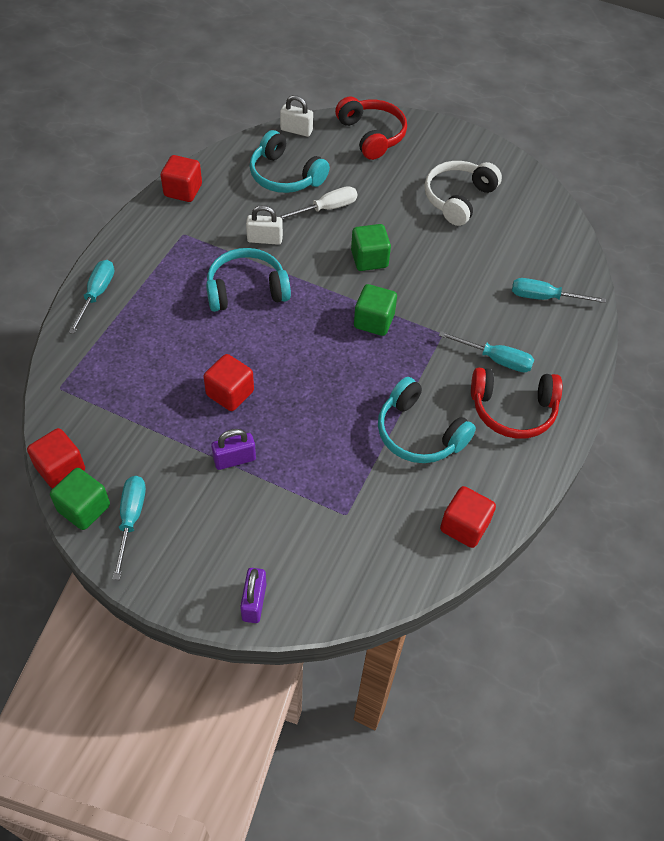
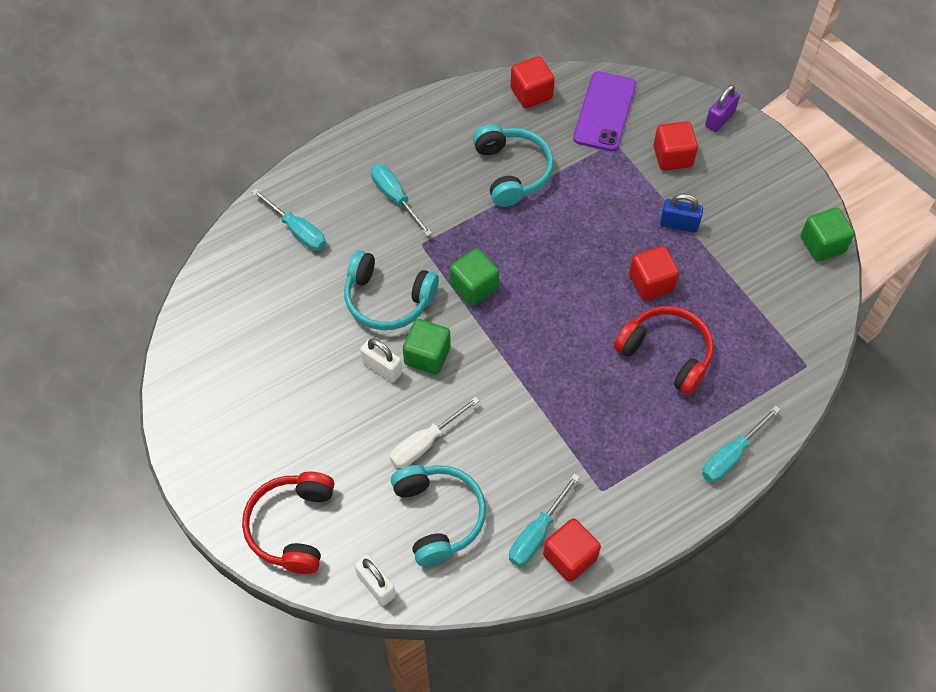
camera: 145 degrees left, 5 degrees up
red cube [27,428,85,489] -> red cube moved to [653,121,698,171]
turquoise screwdriver [113,476,146,580] -> turquoise screwdriver moved to [509,473,580,567]
turquoise headphones [206,248,291,312] -> turquoise headphones moved to [344,250,439,330]
purple padlock [211,429,256,470] -> blue padlock [660,194,703,233]
white padlock [246,205,283,245] -> white padlock moved to [360,338,402,383]
white screwdriver [277,186,357,219] -> white screwdriver turned 45 degrees counterclockwise [390,396,480,468]
white headphones [425,161,502,226] -> none
red headphones [471,367,563,439] -> red headphones moved to [614,306,714,395]
none -> purple phone [573,71,636,152]

